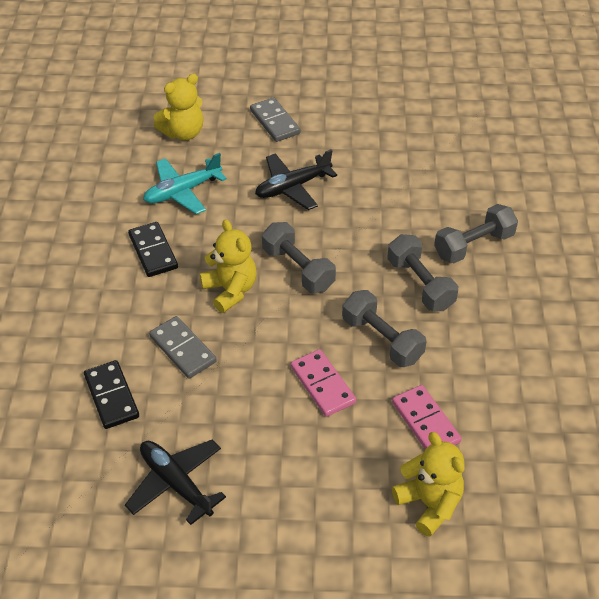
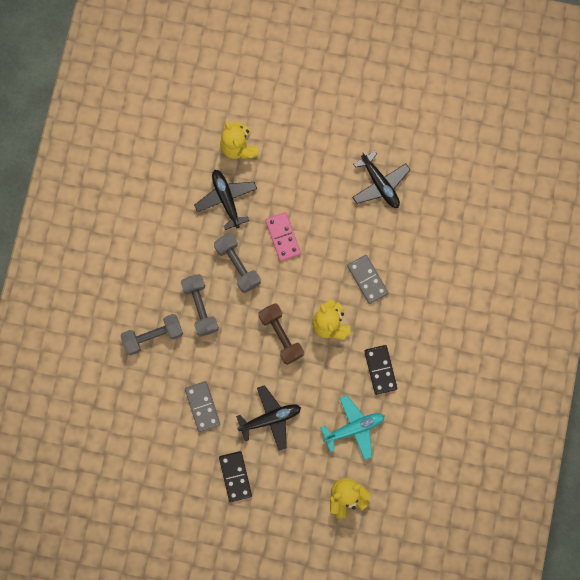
camera: 170 degrees left, 30 degrees up
black domino [84,360,139,429] -> black domino moved to [219,451,252,502]
grey domino [250,97,301,142] -> grey domino moved to [185,381,220,432]
grey dumbbell [262,222,336,293] -> brown dumbbell [258,303,304,365]
pink domino [392,385,462,449] -> black plane [194,170,257,230]

